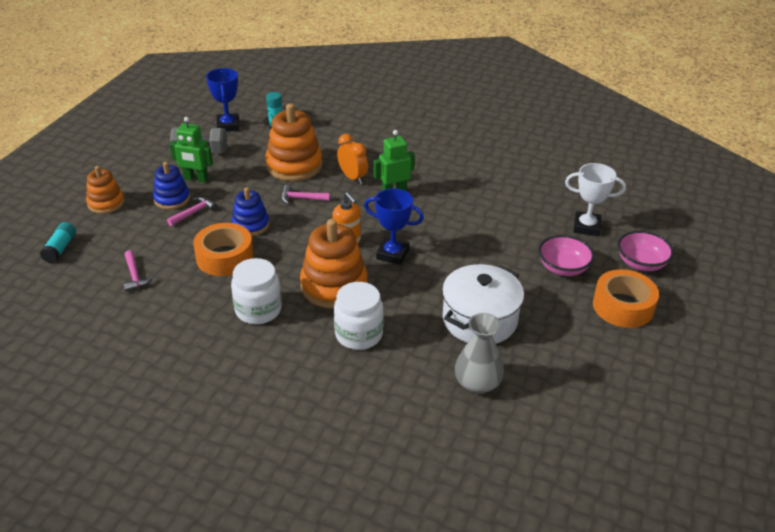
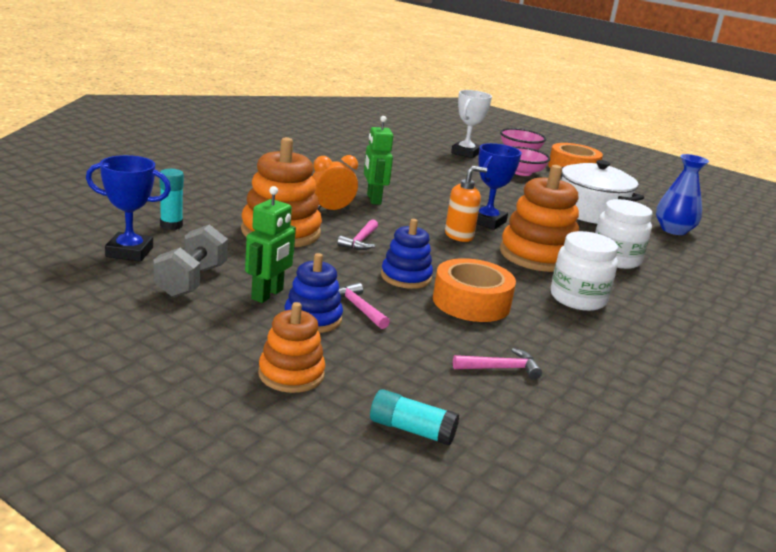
camera: 80 degrees left, 15 degrees down
grey vase [455,313,504,394] -> blue vase [656,154,709,235]

